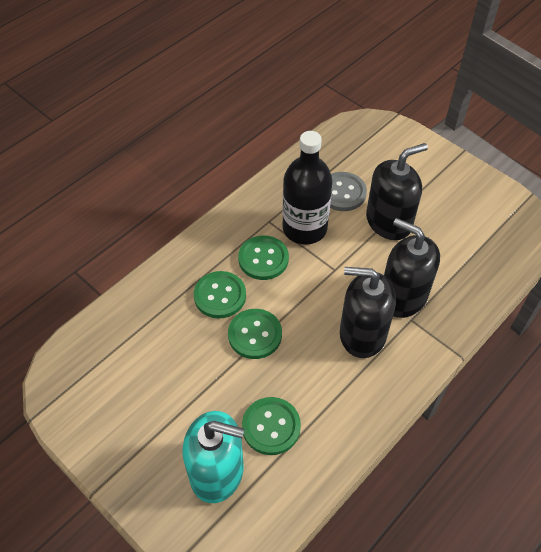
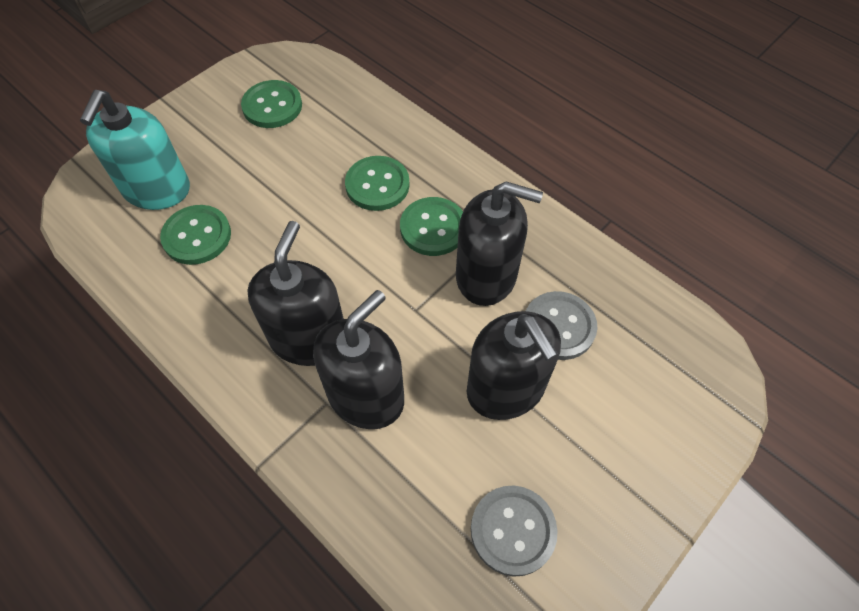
camera: 90 degrees right, 5 degrees up
green button [228,309,282,359] -> green button moved to [241,80,302,128]
black bottle [282,131,333,245] -> black soap dispenser [456,181,543,306]
none -> grey button [471,486,558,577]

